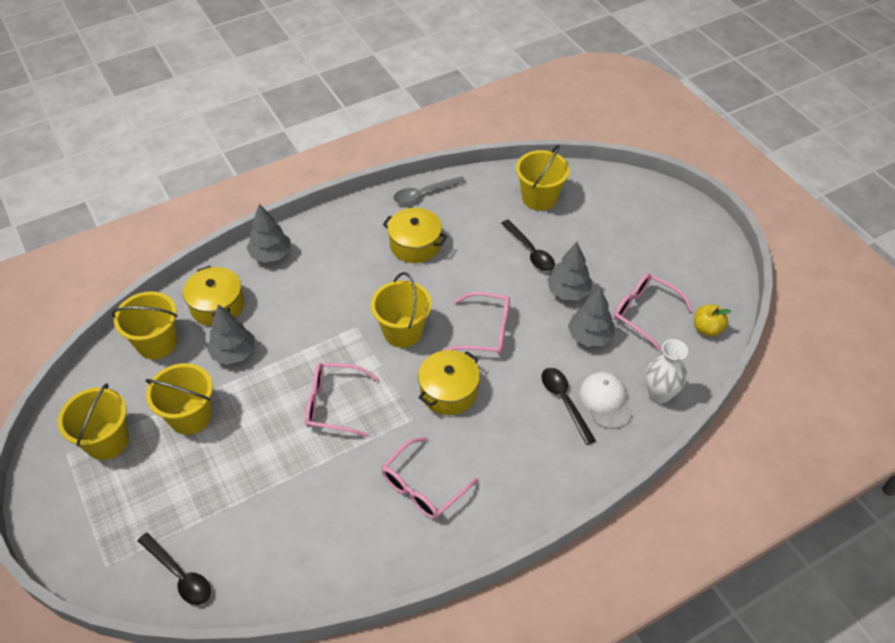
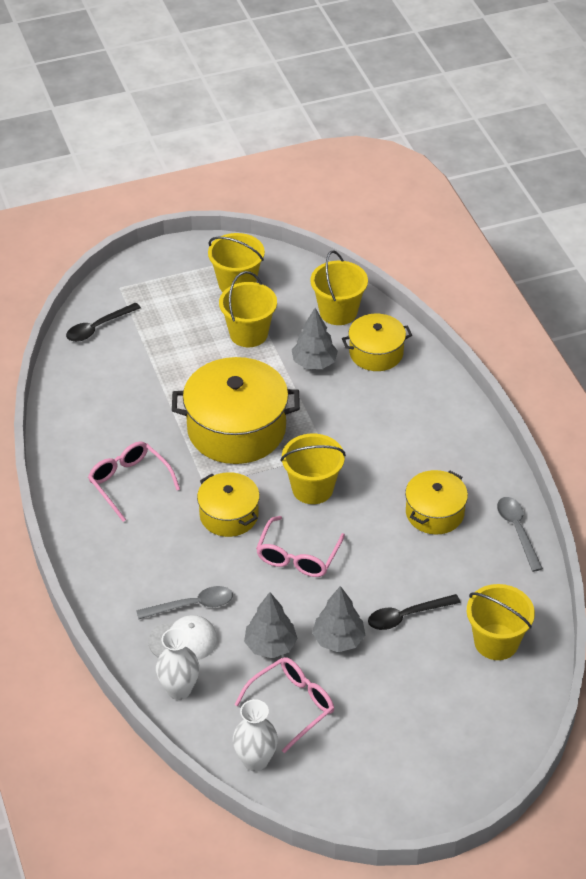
camera: 100 degrees right, 5 degrees down
grey tree [247,204,290,263] -> none
pink glasses [305,363,379,437] -> yellow pot [172,357,300,464]
black spoon [541,368,596,445] -> grey spoon [136,586,233,620]
yellow apple [694,305,731,337] -> white vase [233,699,278,772]

